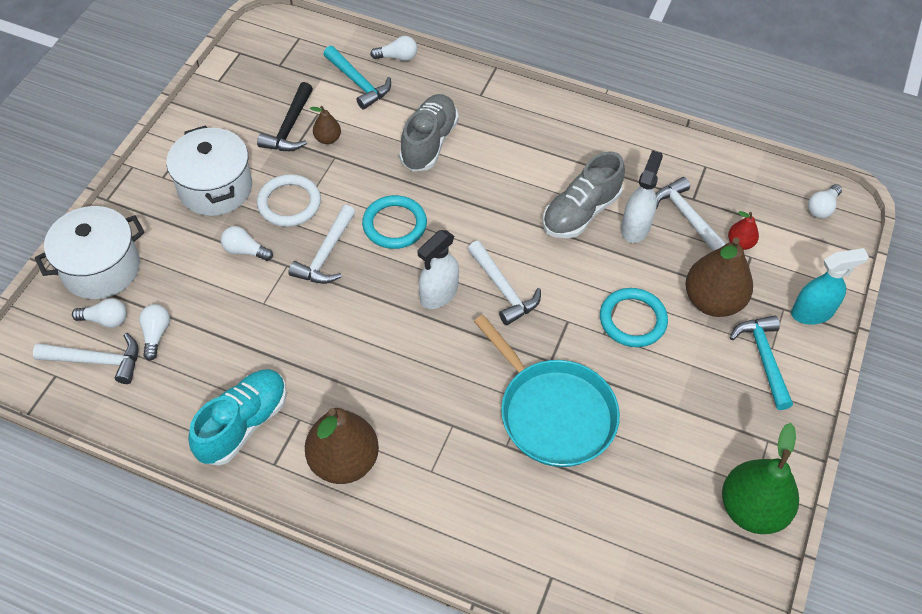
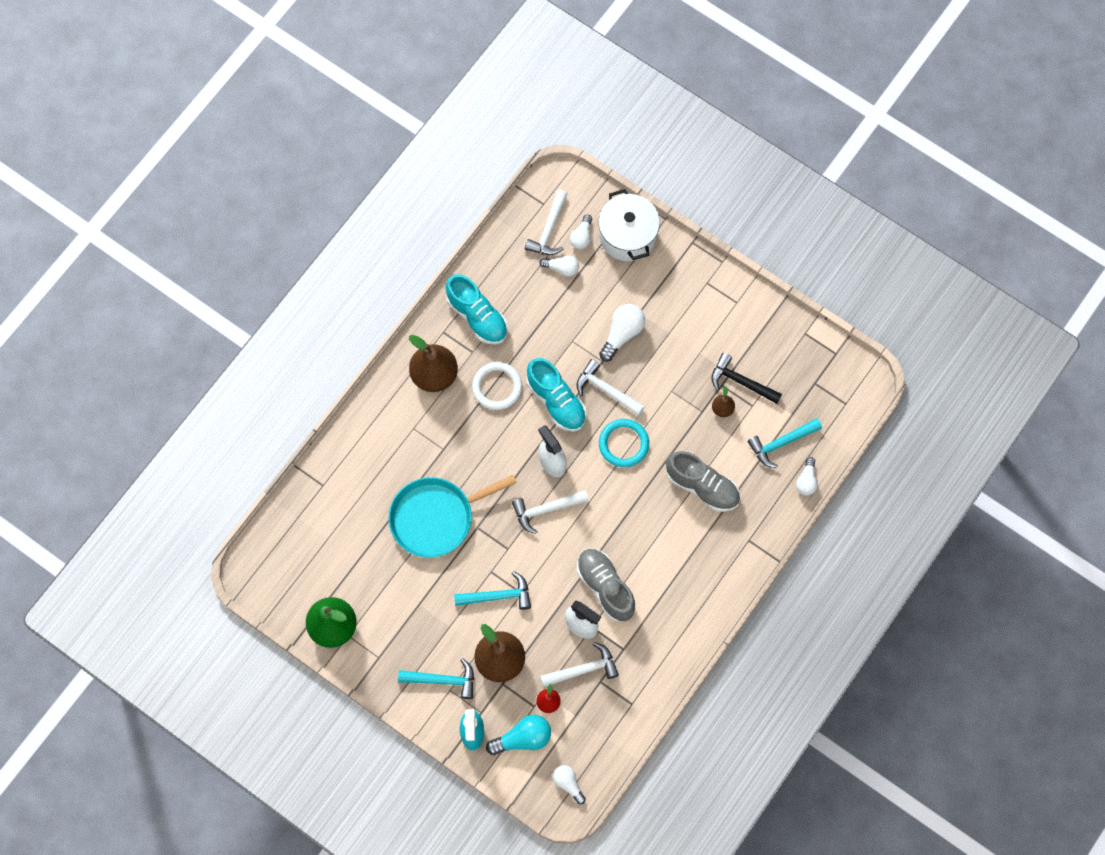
camera: 105 degrees right, 15 degrees up
white pot [166,125,252,216] -> none
white light bulb [221,226,273,261] -> white light bulb [599,304,645,362], size x1.56
white ring [257,174,321,227] -> white ring moved to [472,362,522,410]
turquoise ring [600,288,668,347] -> turquoise hammer [454,571,531,610]
none -> turquoise light bulb [486,715,551,755]
none -> turquoise shoe [527,358,586,432]

